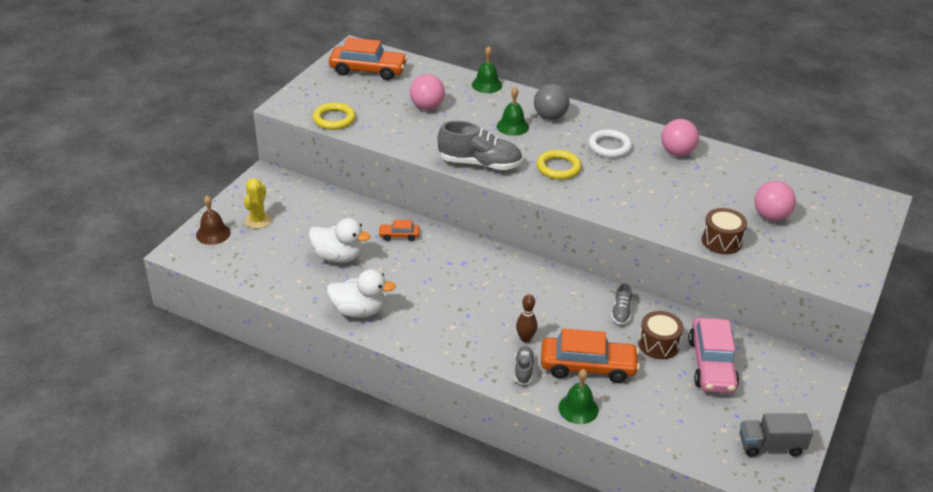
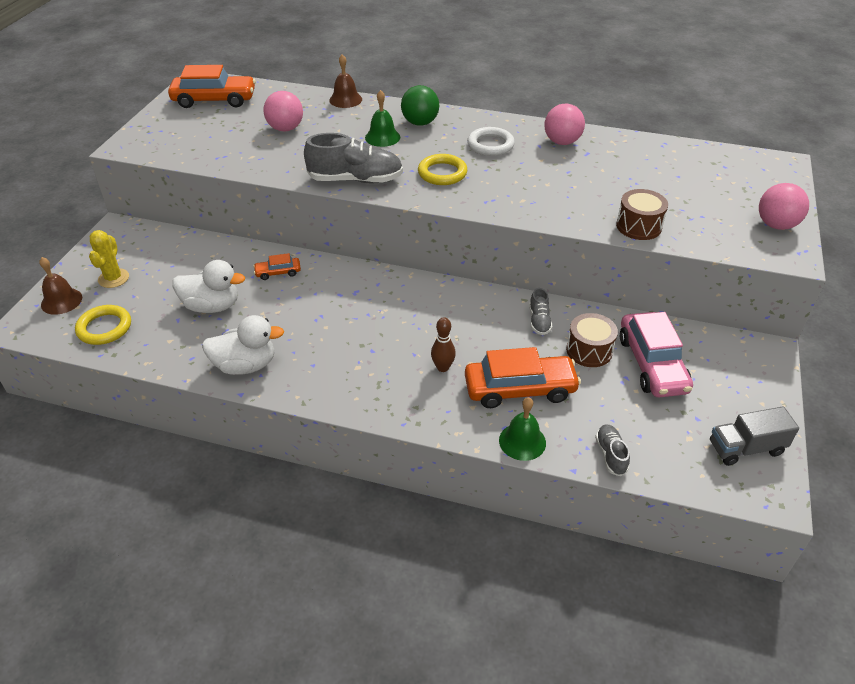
camera: 10 degrees left, 5 degrees up
yellow ring [313,103,356,130] -> yellow ring moved to [75,305,131,345]
green bell [472,46,502,93] -> brown bell [329,54,362,108]
grey shoe [515,346,535,385] -> grey shoe moved to [595,424,630,476]
grey ball [534,84,570,120] -> green ball [401,85,440,126]
pink ball [754,181,796,221] -> pink ball moved to [759,183,809,230]

